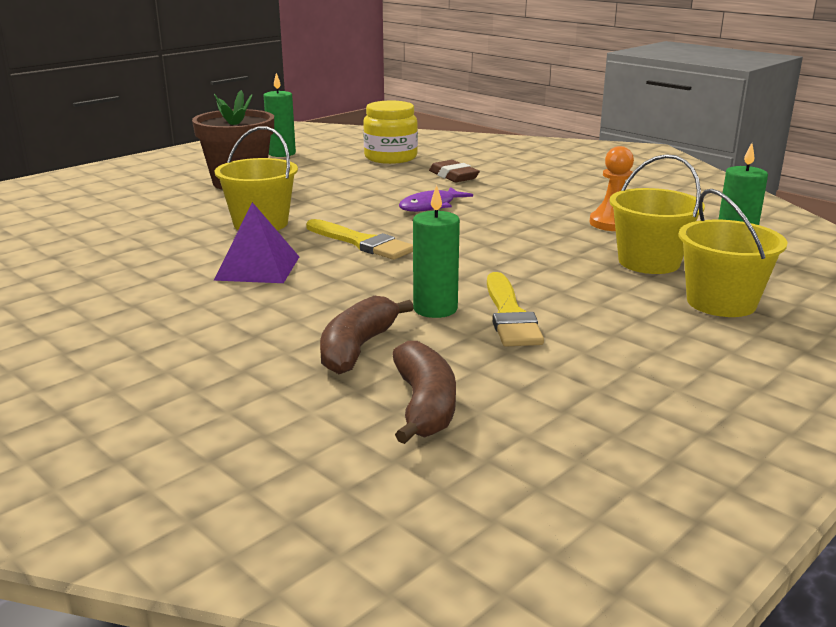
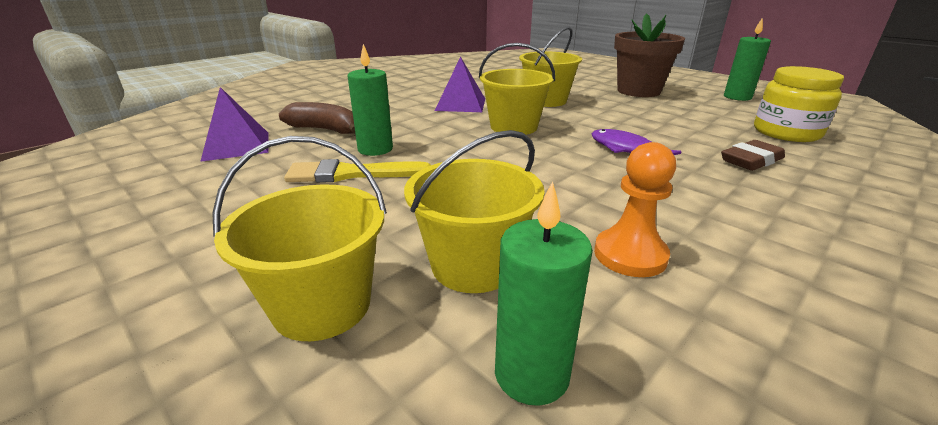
camera: 90 degrees right, 5 degrees up
yellow brush [306,219,413,260] -> yellow bucket [479,43,555,135]
brown banana [392,341,456,444] -> purple pyramid [200,87,269,162]

